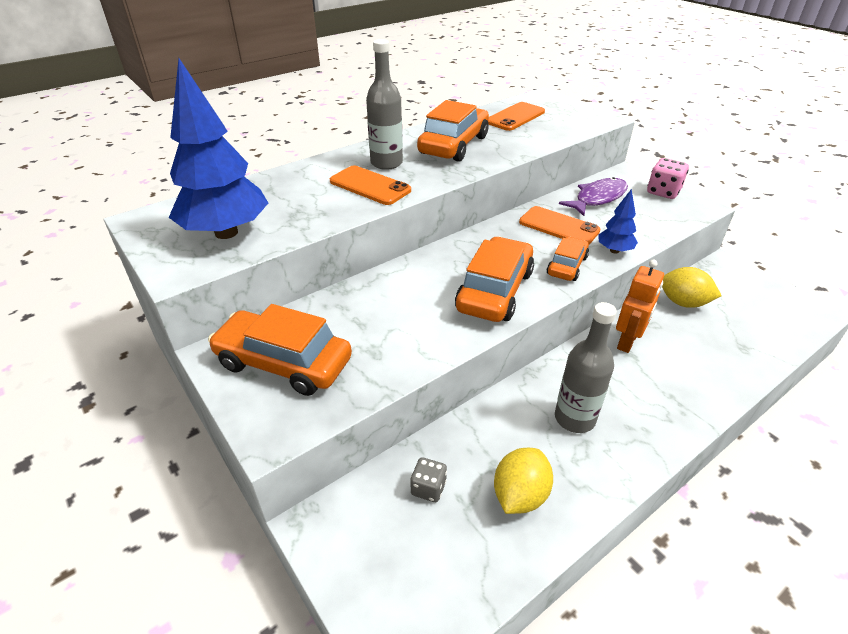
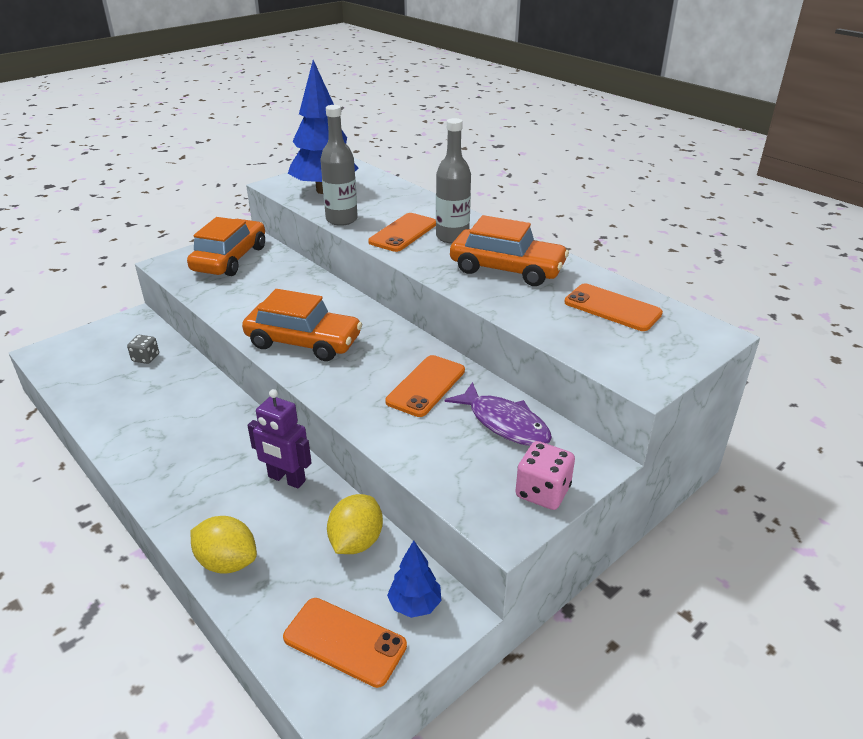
camera: 85 degrees right, 5 degrees down
yellow lemon [494,448,553,514] -> yellow lemon moved to [190,516,257,574]
orange car [547,237,589,281] -> none
grey bottle [555,302,617,433] -> grey bottle moved to [320,105,358,226]
blue tree [598,189,638,254] -> blue tree moved to [387,540,442,618]
orange robot [616,260,664,353] -> purple robot [248,389,312,489]
none -> orange phone [283,598,407,688]

